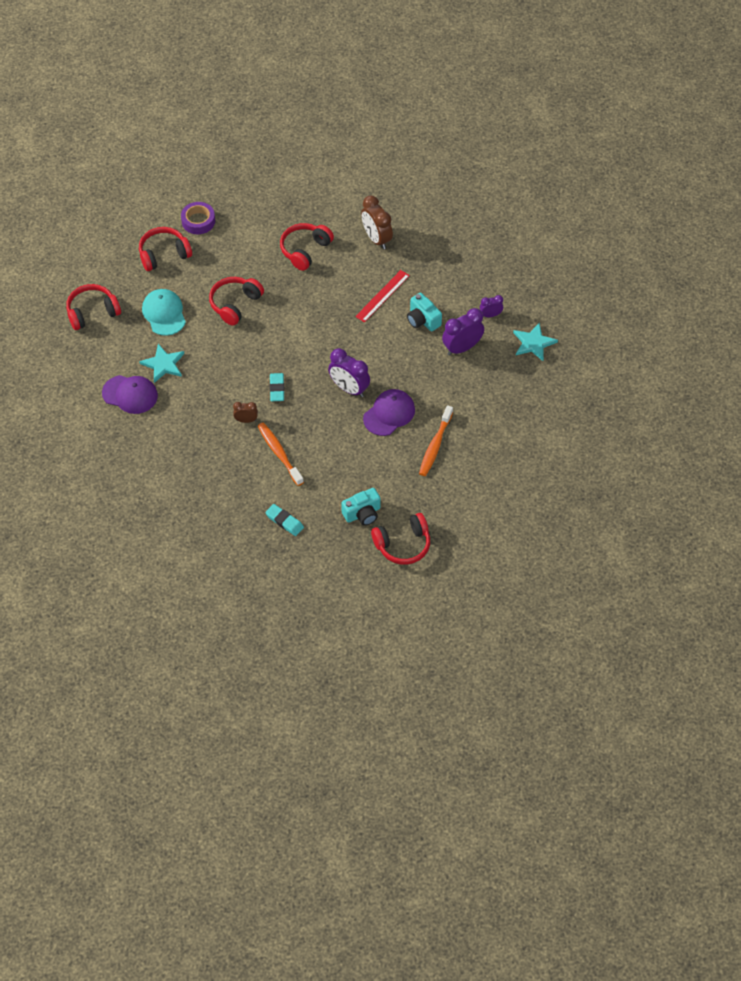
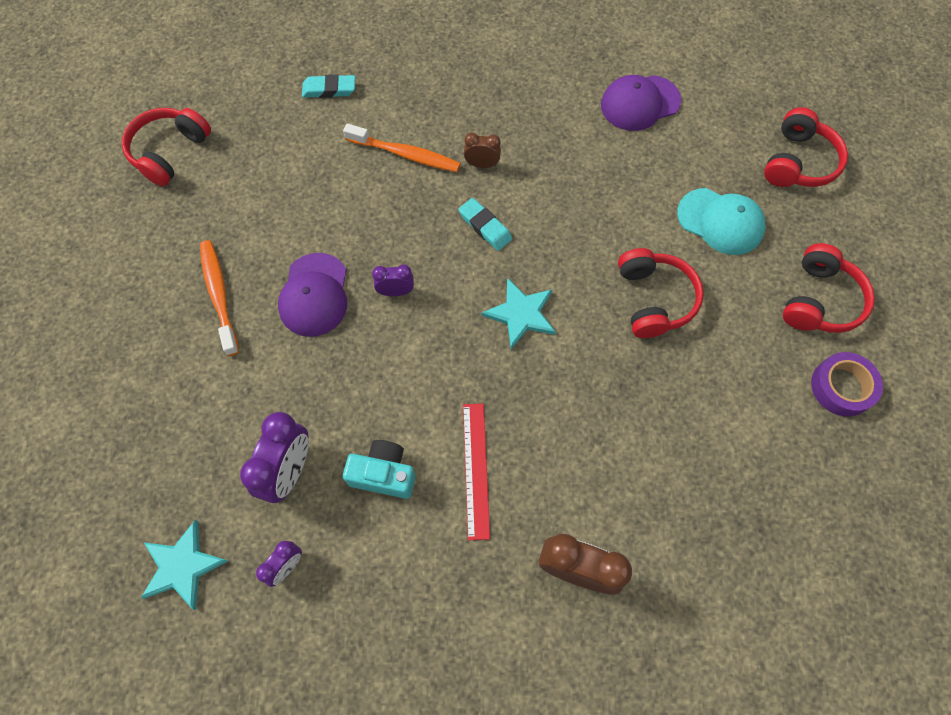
camera: 140 degrees right, 10 degrees up
turquoise star [139,344,184,383] -> turquoise star moved to [481,278,556,349]
brown clock [233,402,258,423] -> brown clock turned 135 degrees counterclockwise [464,133,501,168]
red headphones [280,223,334,271] -> none
purple clock [328,348,370,397] -> purple clock [372,264,414,296], size x0.55
turquoise camera [341,488,381,526] -> none

